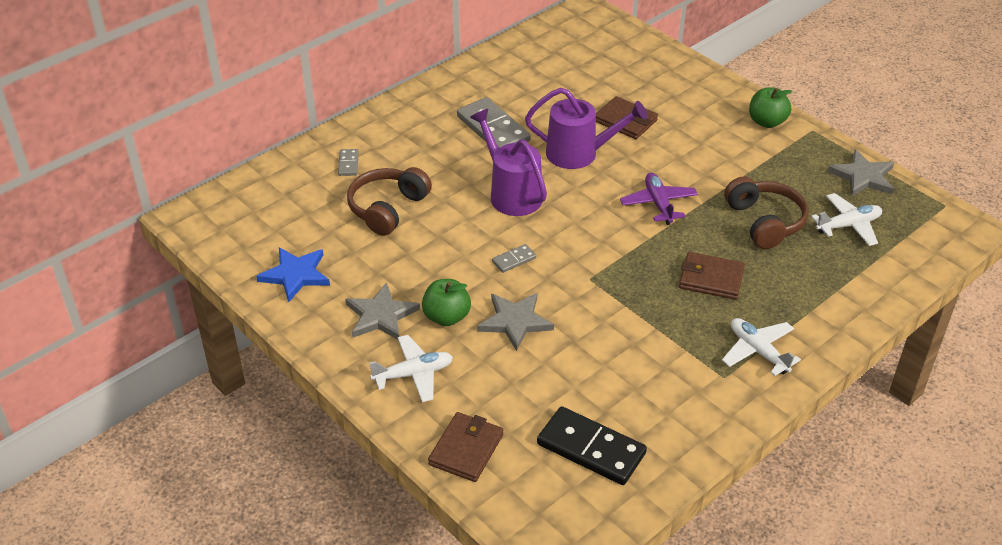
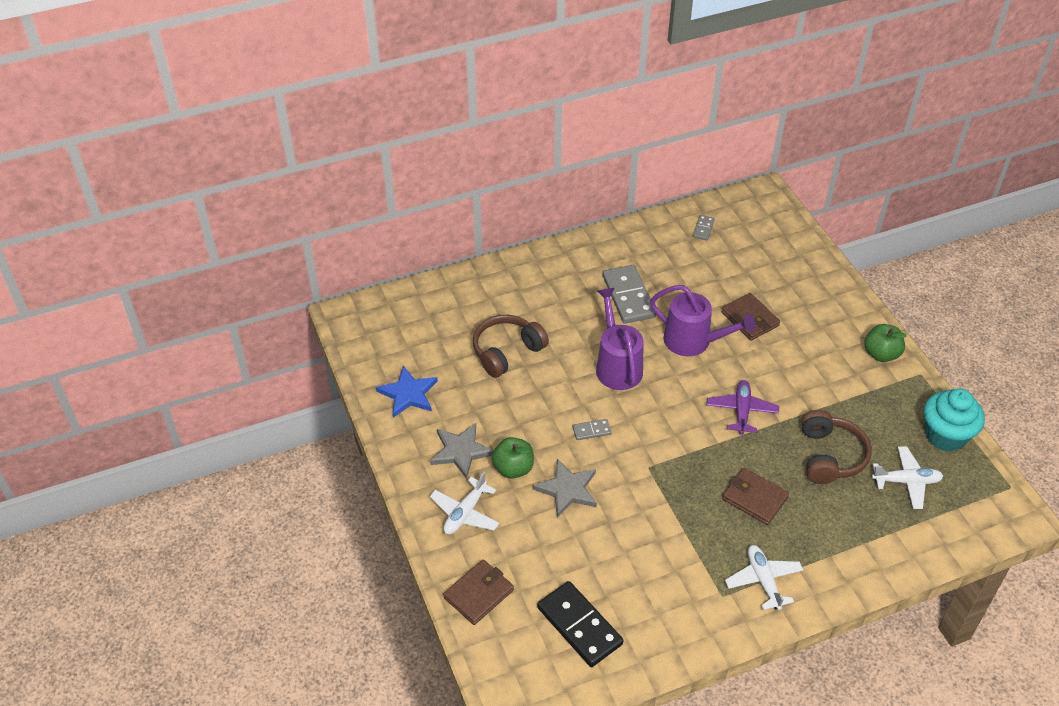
camera: 20 degrees right, 5 degrees up
grey domino [338,149,359,176] -> grey domino moved to [693,215,715,240]
white plane [369,335,453,402] -> white plane turned 120 degrees clockwise [430,472,499,534]
grey star [827,149,894,196] -> turquoise cupcake [924,388,985,452]

